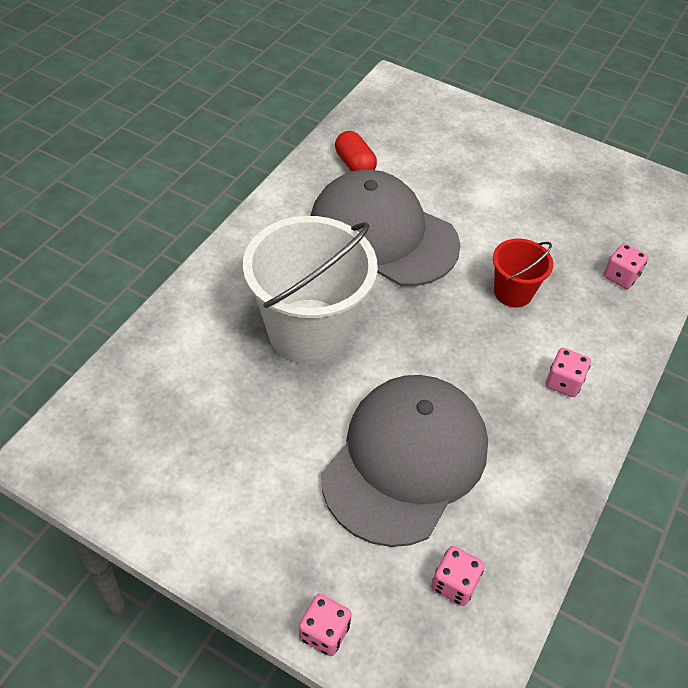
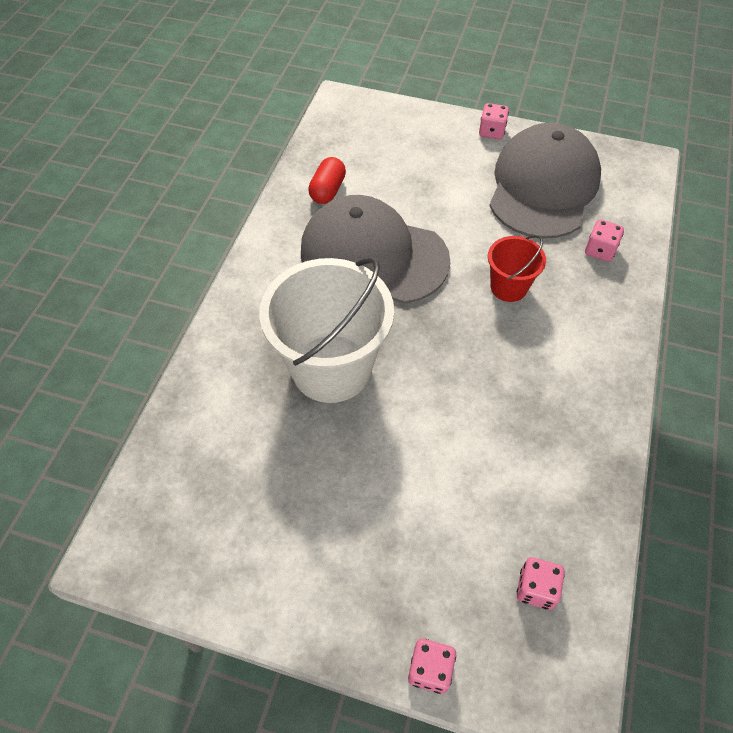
camera: 10 degrees left, 5 degrees up
grey cap [321,375,488,547] -> grey cap moved to [489,123,601,239]
red capsule [335,131,377,172] -> red capsule turned 60 degrees clockwise [308,157,346,204]
pink dice [546,348,591,397] -> pink dice moved to [479,103,509,139]

